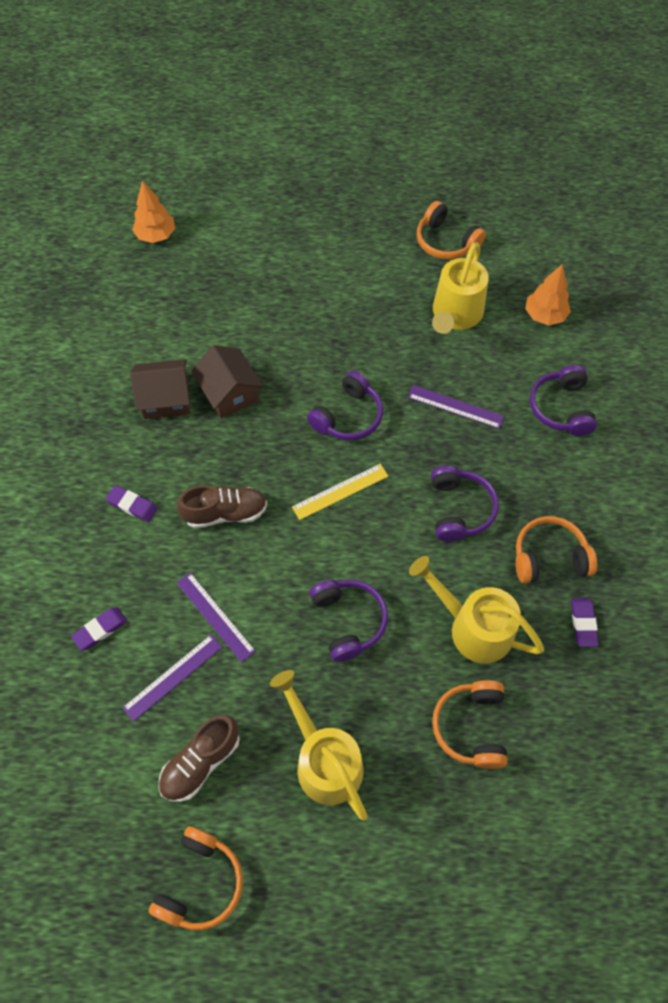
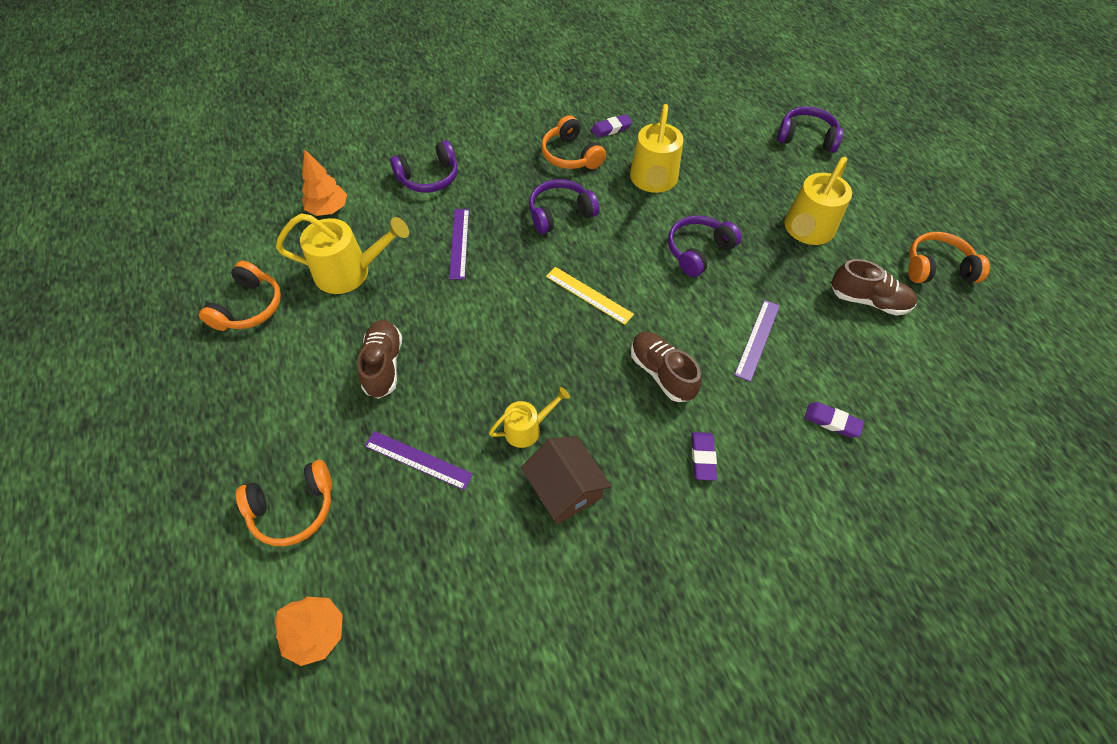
camera: 115 degrees left, 5 degrees down
purple ruler [122,634,222,722] -> purple ruler moved to [365,431,473,490]
brown house [191,345,263,418] -> yellow watering can [489,387,570,448]
purple headphones [307,371,383,440] -> purple headphones moved to [777,106,843,153]
orange headphones [432,680,508,769] -> orange headphones moved to [236,460,332,546]
none -> brown shoe [357,320,402,399]

